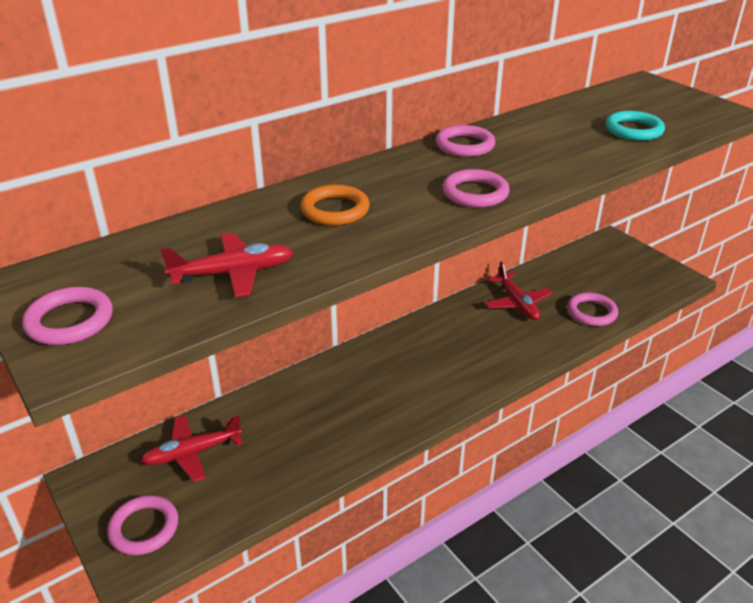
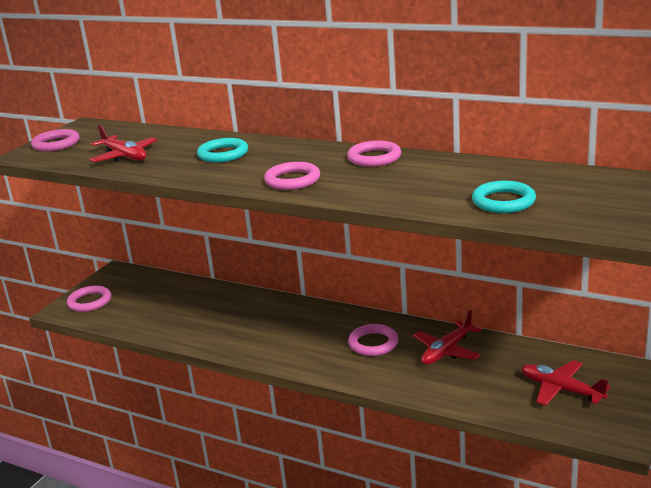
camera: 65 degrees right, 10 degrees down
red plane [141,415,243,482] -> red plane moved to [521,360,611,406]
orange ring [300,185,370,225] -> turquoise ring [197,138,248,162]
pink ring [567,292,618,326] -> pink ring moved to [348,324,398,356]

